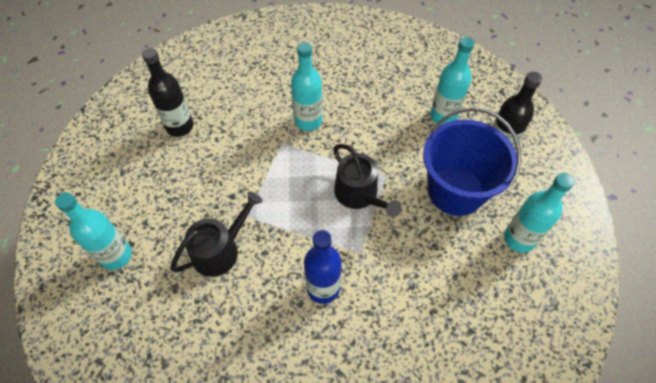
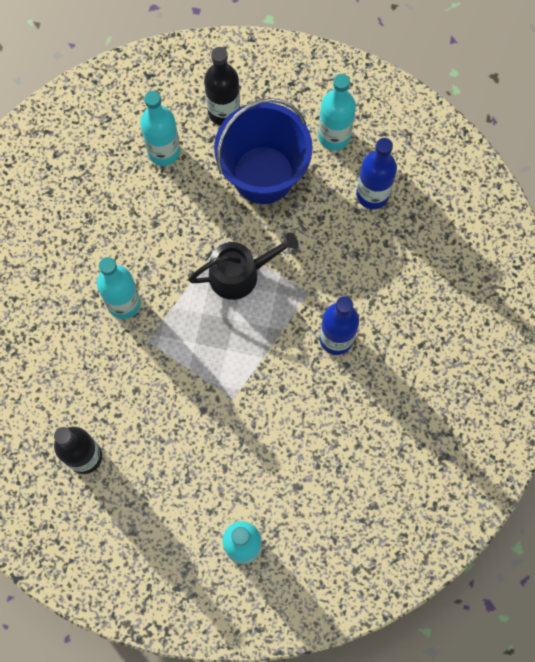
camera: 75 degrees left, 15 degrees up
black watering can [170,191,263,277] -> none
none -> blue bottle [356,138,397,209]

